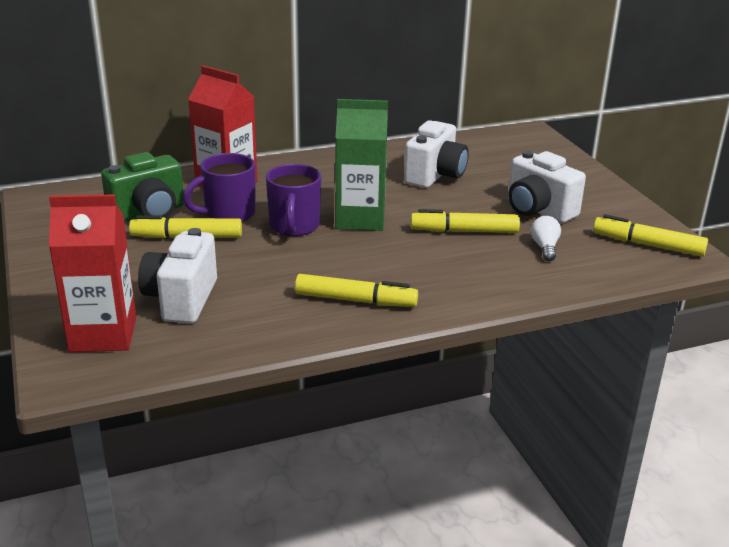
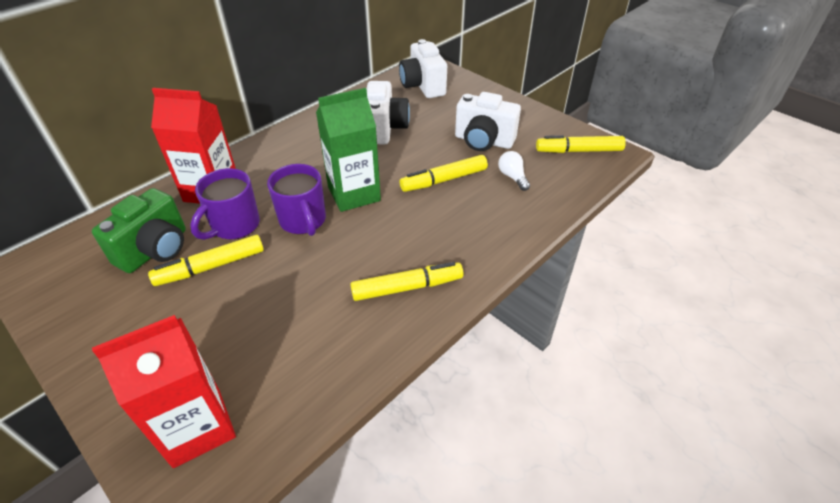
camera: 25 degrees left, 15 degrees up
white camera [138,228,217,324] -> white camera moved to [399,39,447,98]

